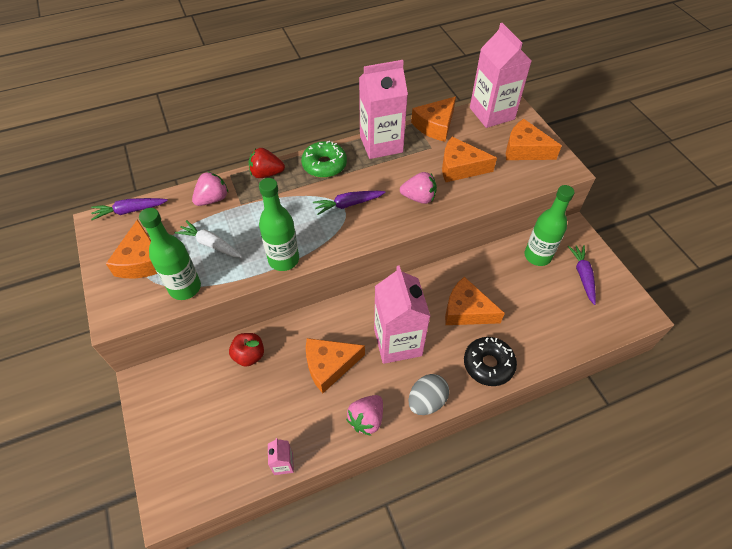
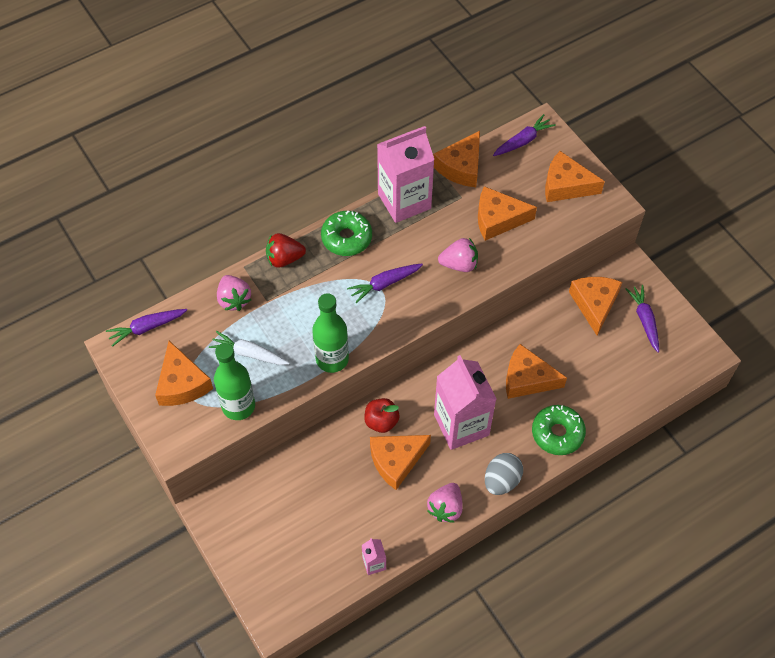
camera: 10 degrees left, 5 degrees up
pink strawberry [192,171,229,206] -> pink strawberry turned 120 degrees clockwise [217,275,251,311]
red apple [229,333,264,367] -> red apple moved to [364,398,400,433]
black donut [464,337,517,386] -> green donut [532,405,586,455]
pink carton [470,23,532,128] -> purple carrot [493,114,556,156]
green bottle [524,185,575,266] -> orange cheese [569,277,622,335]

